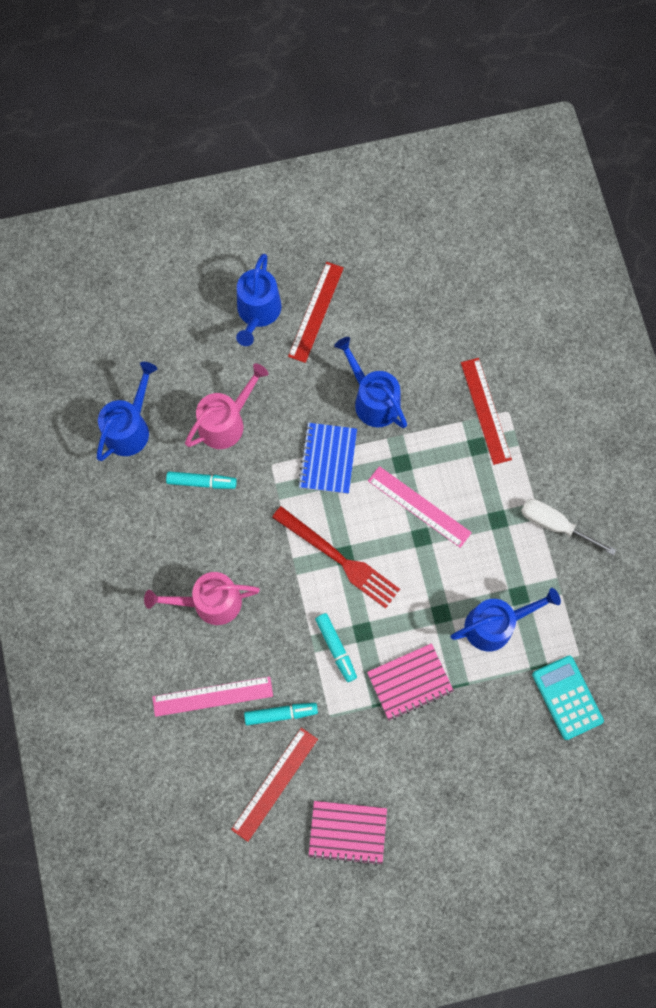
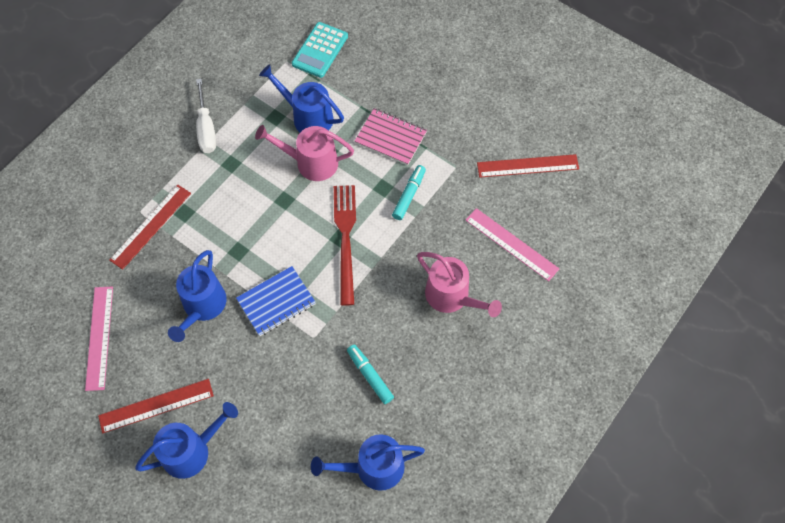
camera: 130 degrees left, 10 degrees down
pink watering can [185,363,269,449] -> pink watering can moved to [255,125,354,181]
turquoise marker [244,703,318,725] -> none
pink notebook [309,801,387,866] -> none
pink ruler [368,466,472,548] -> pink ruler moved to [85,286,113,391]

